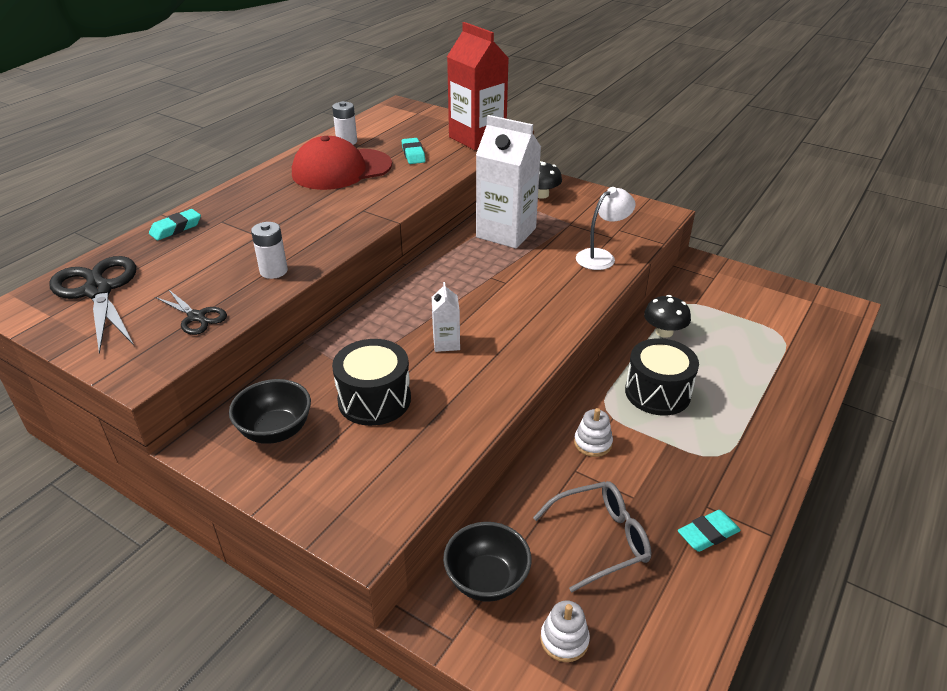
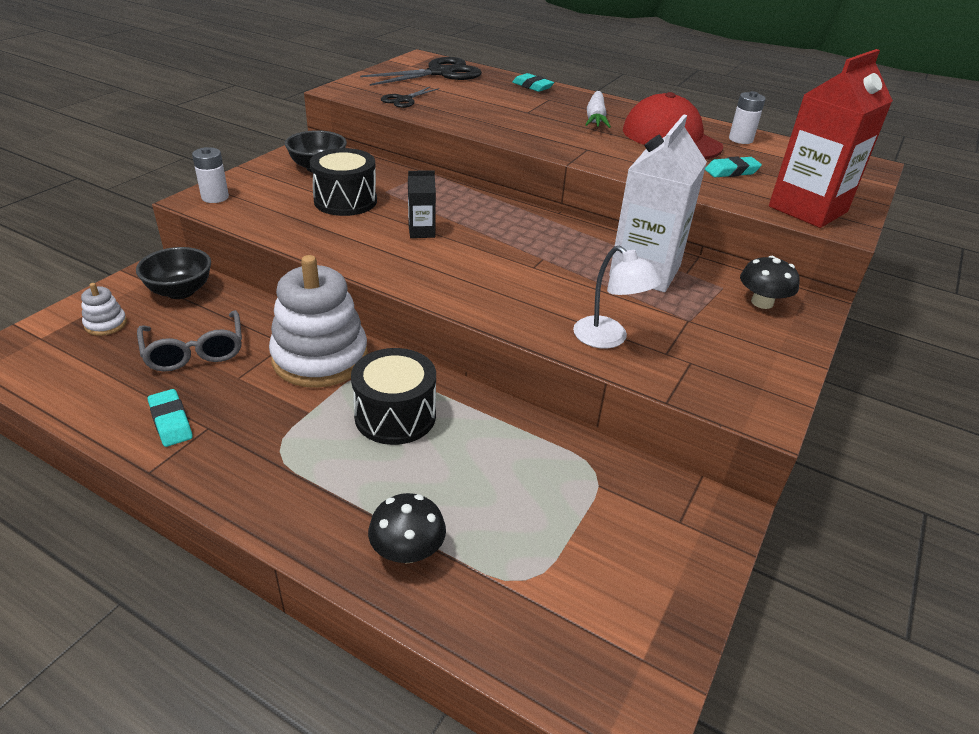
camera: 85 degrees right, 0 degrees up
white battery [251,222,288,279] -> white battery moved to [192,147,229,203]
white carton [432,282,460,352] -> black carton [408,170,436,238]
white stacking toy [574,408,613,457] -> white stacking toy [269,255,368,388], size x2.34
black mushroom [644,295,691,338] -> black mushroom moved to [368,493,446,563]
none -> white carrot [585,91,611,128]

